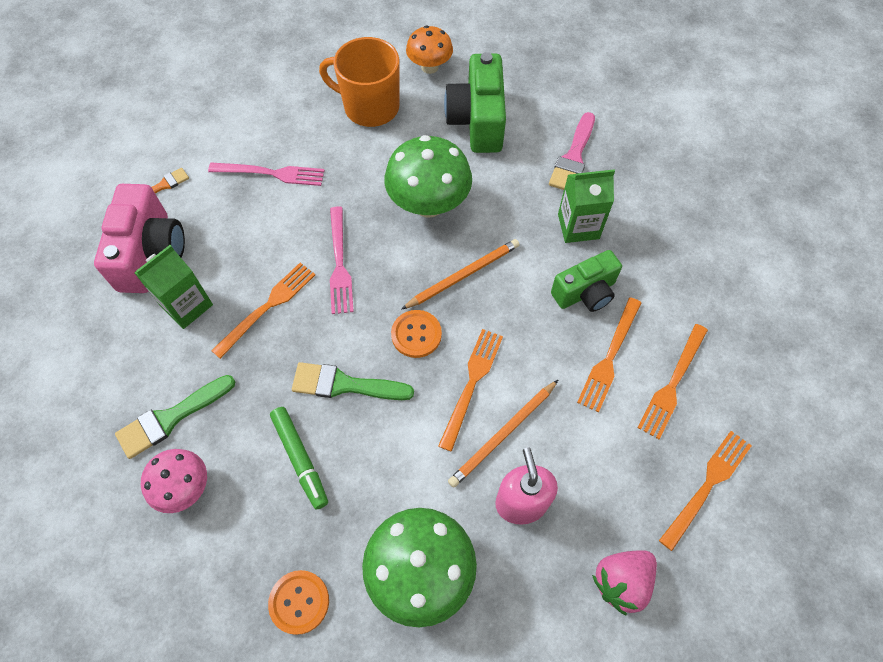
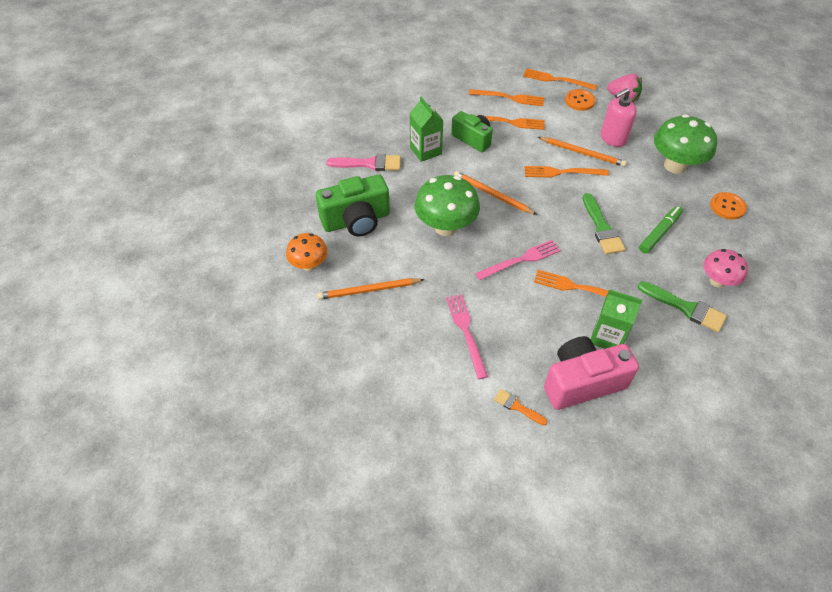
camera: 110 degrees left, 10 degrees down
orange mug [319,37,399,127] -> orange pencil [317,278,424,300]
orange button [391,310,442,358] -> orange button moved to [565,89,596,111]

